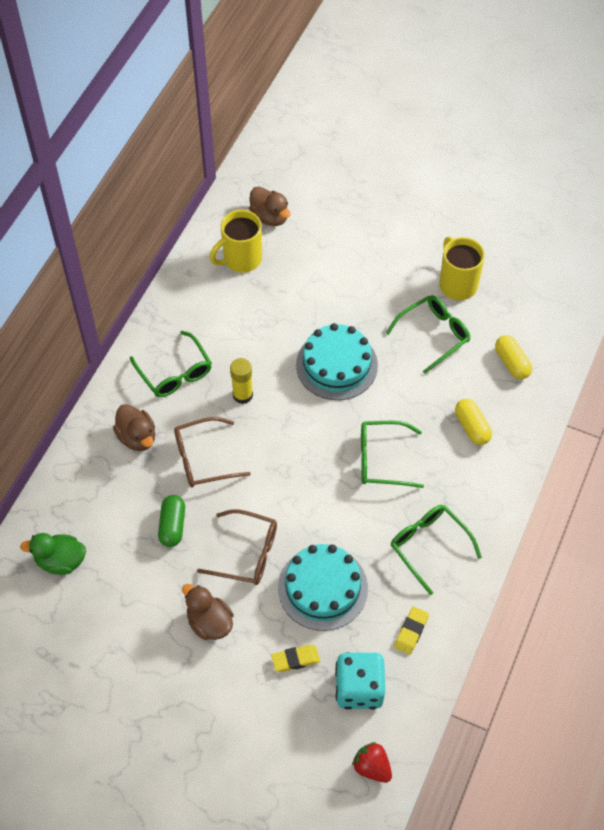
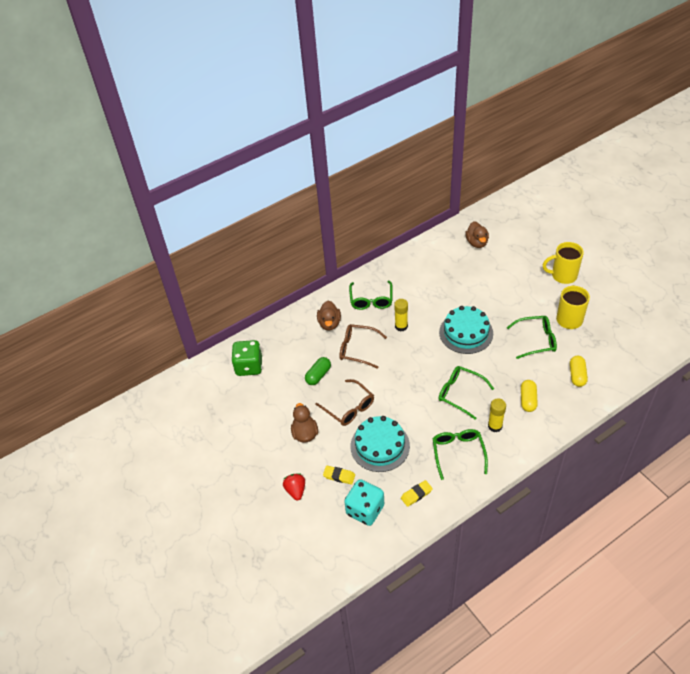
camera: 35 degrees right, 10 degrees down
green duck [20,533,86,575] -> green dice [231,340,262,376]
yellow mug [210,210,262,273] -> yellow mug moved to [543,242,584,284]
red strawberry [352,742,392,783] -> red strawberry moved to [283,473,305,501]
none -> yellow glue stick [488,398,506,432]

